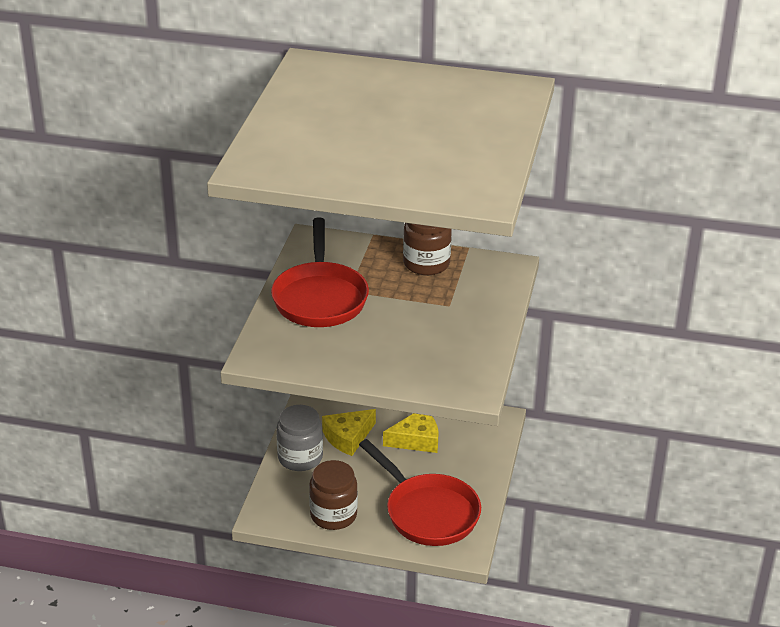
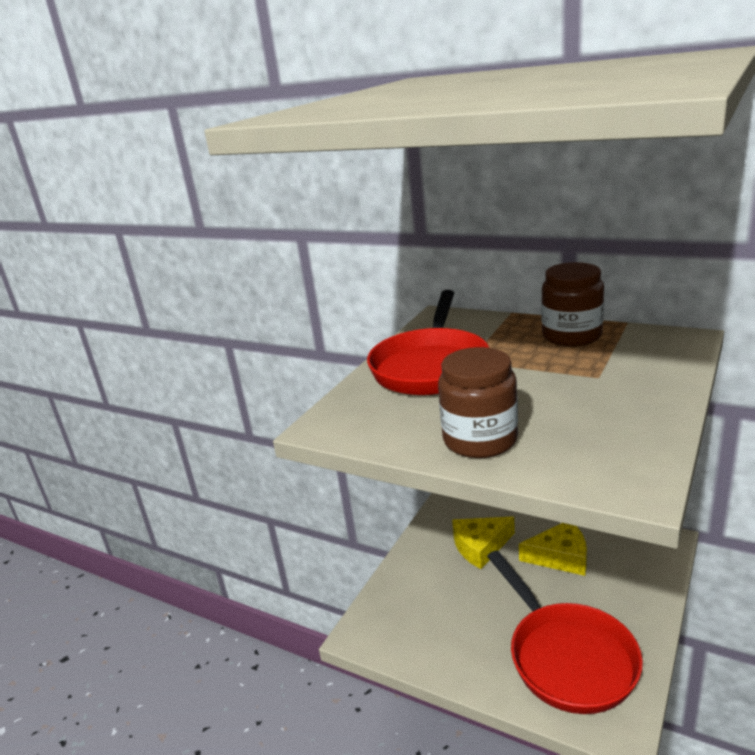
camera: 20 degrees right, 10 degrees down
grey jar [276,405,323,471] -> none
brown jar [309,460,358,530] -> brown jar moved to [438,347,518,458]

